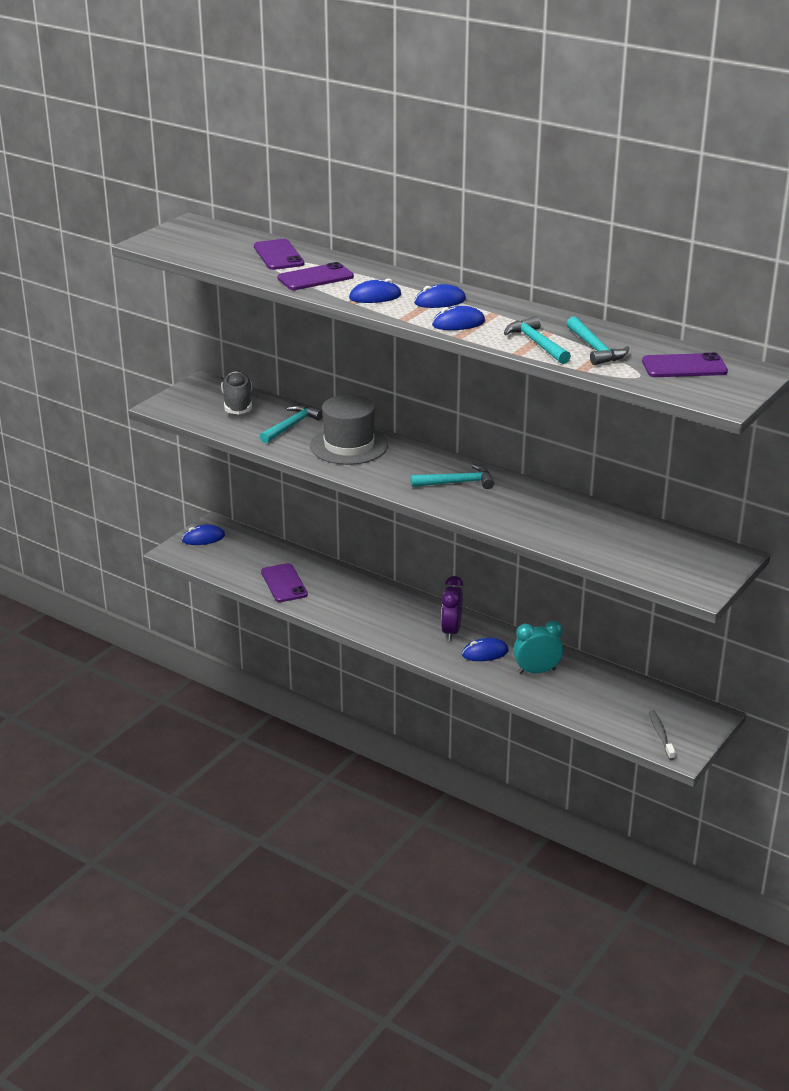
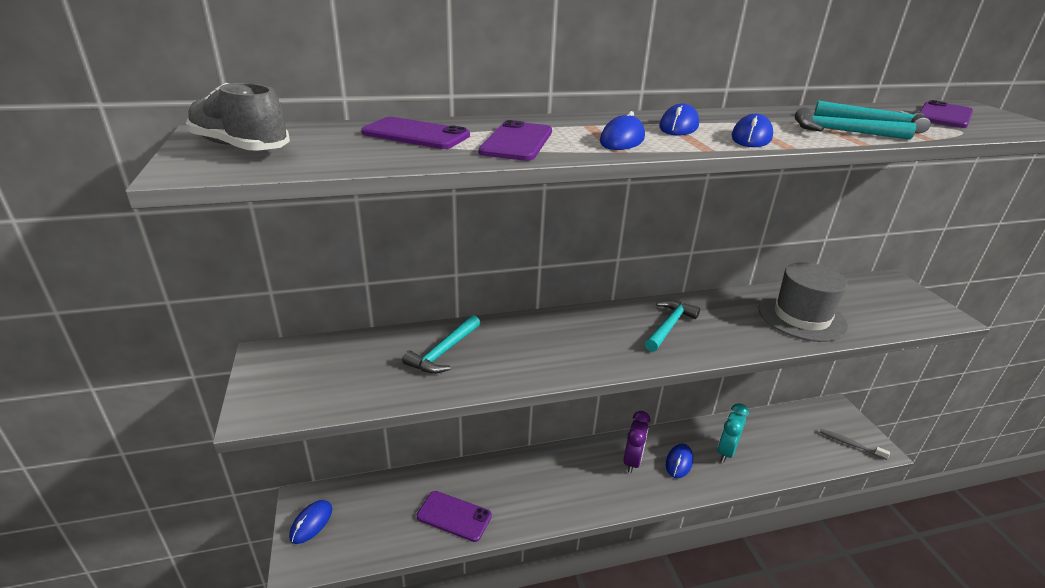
camera: 50 degrees left, 0 degrees up
grey shoe [221,371,252,414] -> grey shoe moved to [186,83,290,151]
turquoise hammer [260,405,323,443] -> turquoise hammer turned 135 degrees counterclockwise [402,315,480,374]
grey hat [310,395,388,465] -> grey hat moved to [758,262,848,342]
purple clock [441,576,463,641] -> purple clock turned 120 degrees counterclockwise [623,411,650,473]

